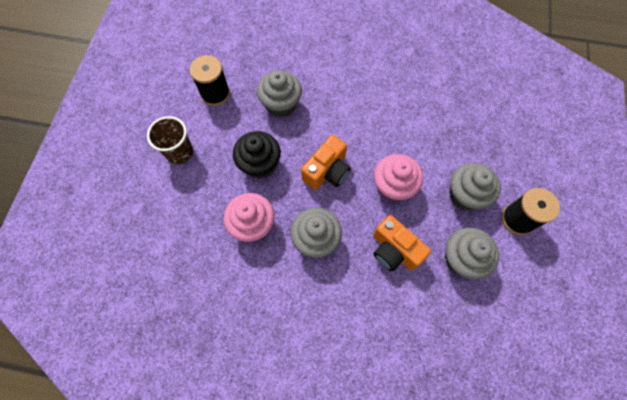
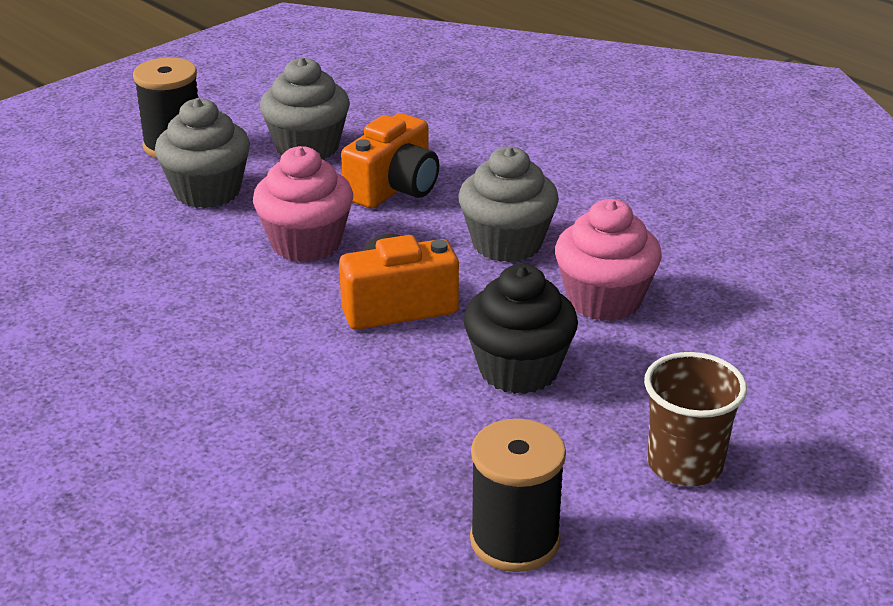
camera: 145 degrees left, 35 degrees down
grey cupcake [257,70,302,117] -> none
orange camera [373,215,431,271] -> orange camera turned 45 degrees clockwise [341,113,439,209]

